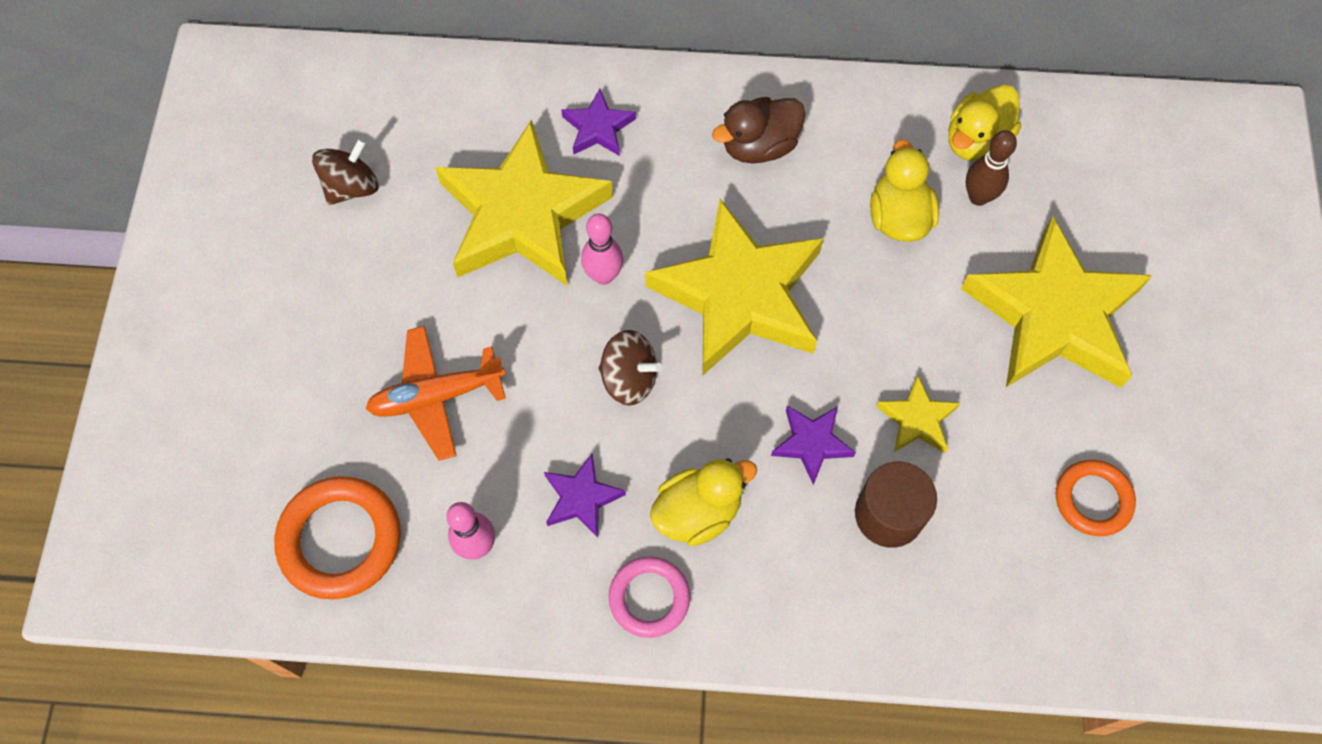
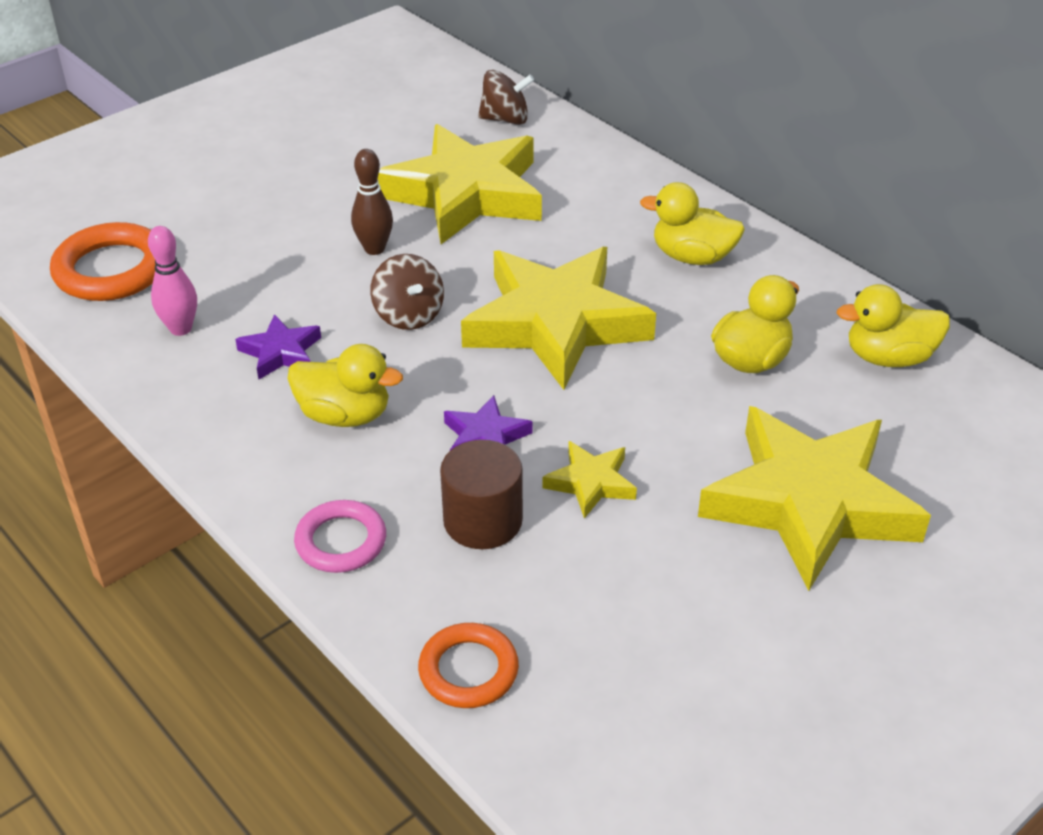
camera: 45 degrees right, 25 degrees down
brown spinning top [312,138,379,205] -> brown spinning top moved to [478,70,534,125]
orange plane [366,326,506,461] -> none
purple star [561,89,636,156] -> none
pink bowling pin [581,214,623,285] -> none
pink ring [609,556,690,638] -> pink ring moved to [294,500,386,573]
brown duck [712,97,805,164] -> yellow duck [640,182,745,265]
brown bowling pin [966,130,1017,206] -> brown bowling pin moved to [351,149,393,255]
orange ring [1056,460,1136,536] -> orange ring moved to [418,623,519,708]

